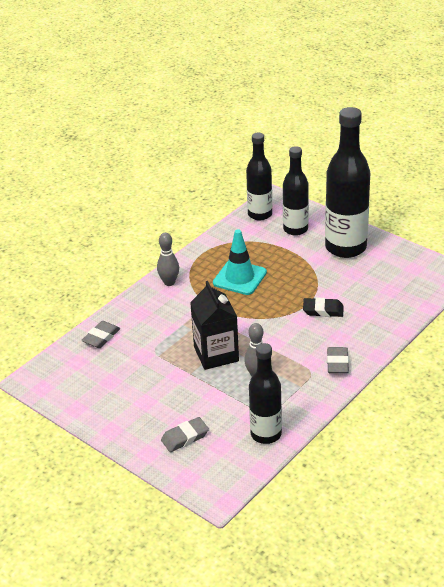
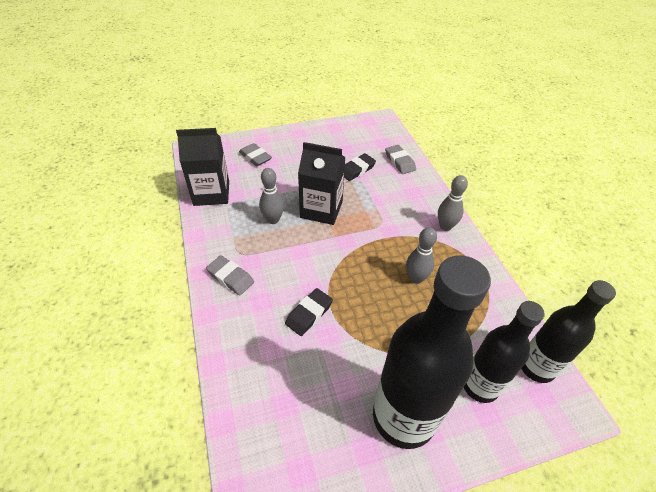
camera: 120 degrees right, 10 degrees up
grey eraser [161,417,209,452] -> grey eraser turned 45 degrees counterclockwise [239,143,272,166]
turquoise traffic cone [213,230,267,295] -> grey bowling pin [406,227,437,284]
black bottle [249,343,282,444] -> black carton [176,128,229,206]
none -> black eraser [344,153,376,181]

